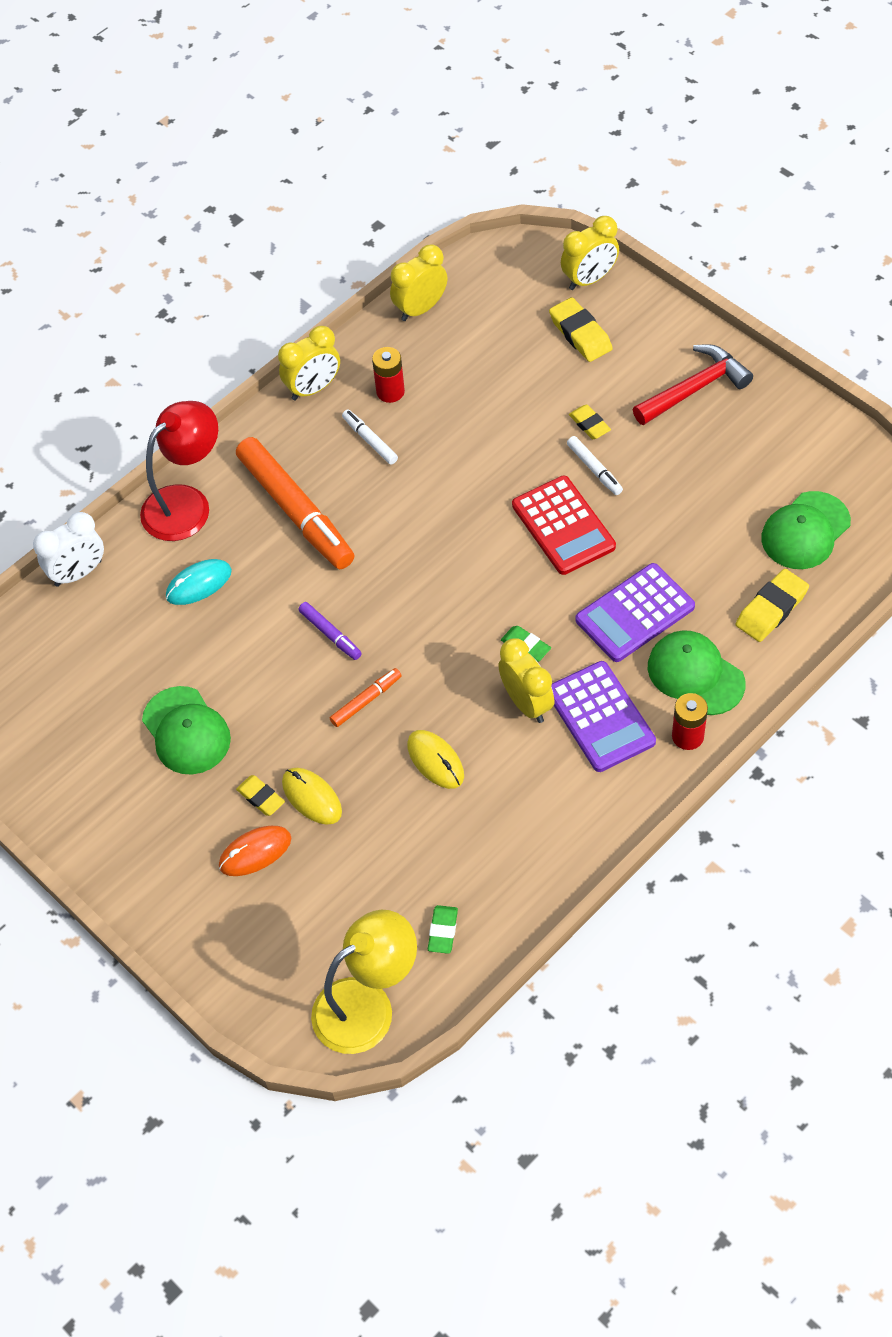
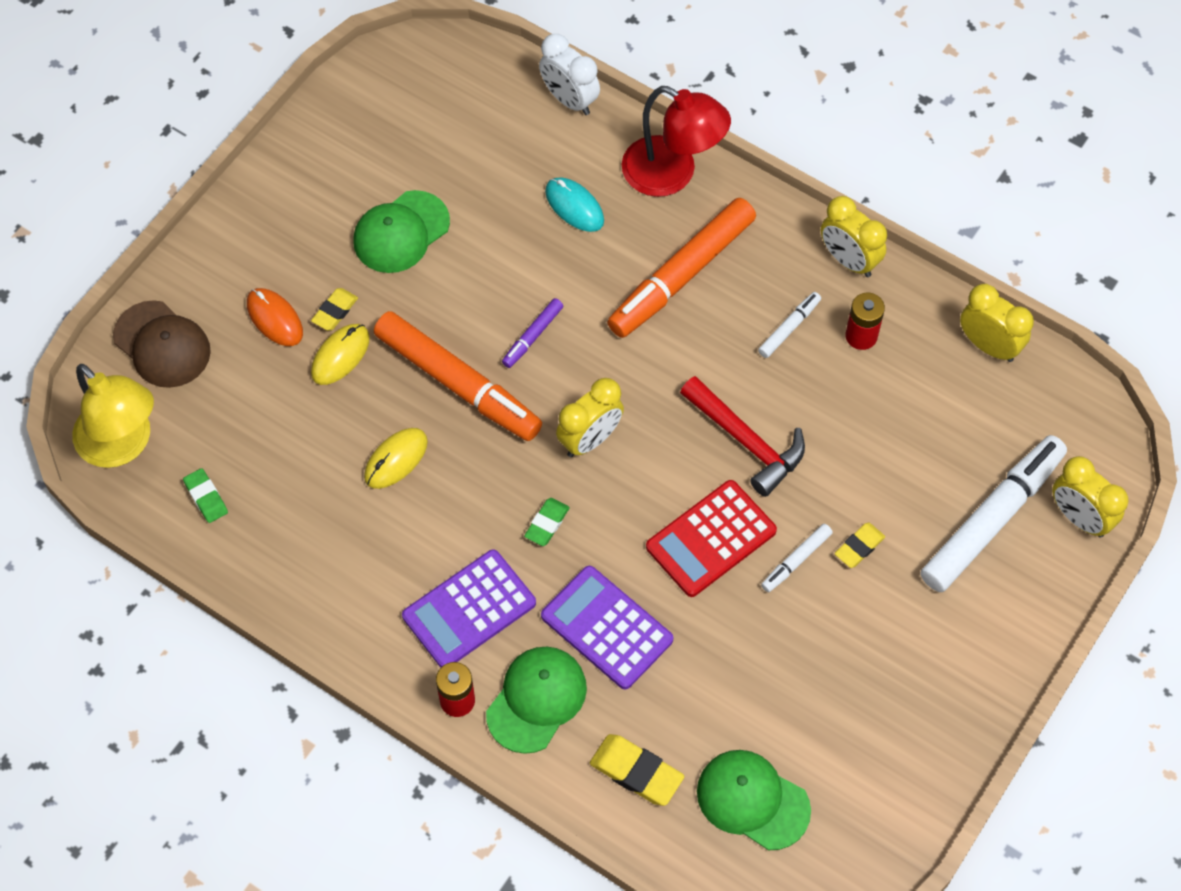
camera: 75 degrees right, 5 degrees up
orange marker [330,668,402,727] -> orange marker [374,311,542,441], size x2.23
green eraser [428,905,458,954] -> green eraser turned 60 degrees clockwise [183,468,228,523]
yellow clock [498,638,555,723] -> yellow clock moved to [556,378,624,457]
yellow eraser [549,297,613,362] -> white marker [920,435,1067,592]
red hammer [633,344,753,425] -> red hammer moved to [680,376,805,497]
none -> brown cap [113,300,211,388]

